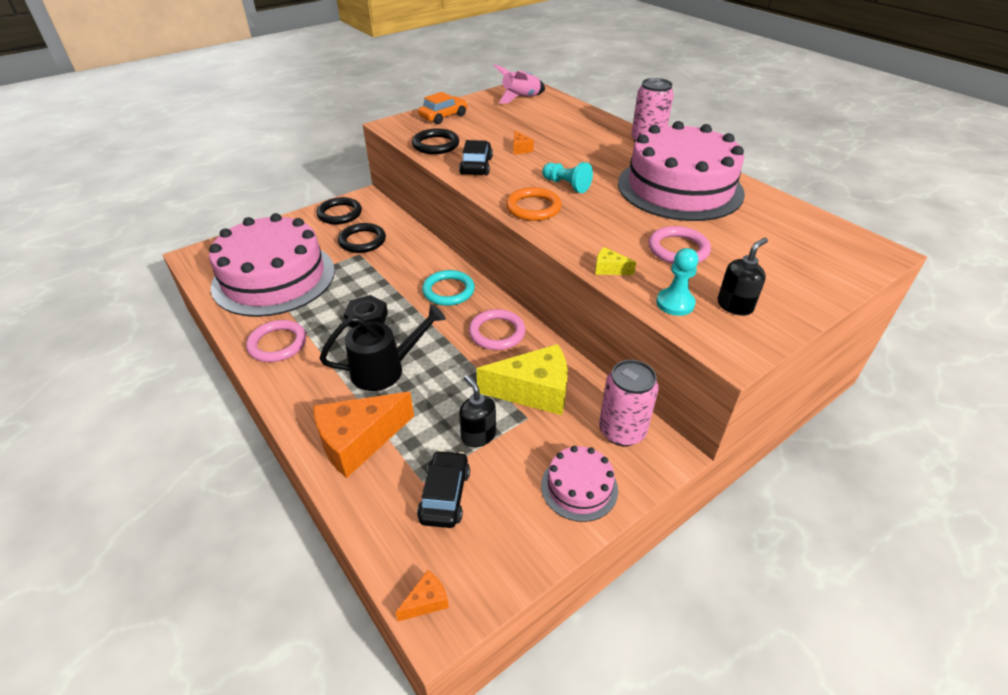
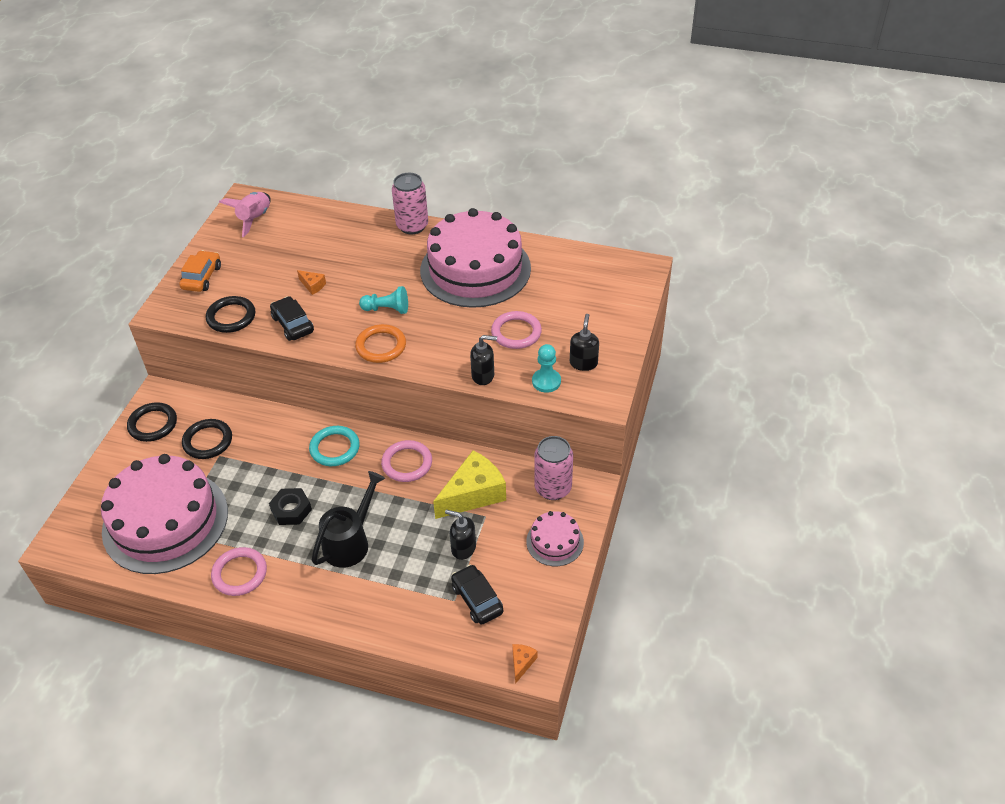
camera: 35 degrees left, 5 degrees up
orange cheese [313,392,414,478] -> none
yellow cheese [595,247,636,275] -> black soap dispenser [470,335,497,385]

